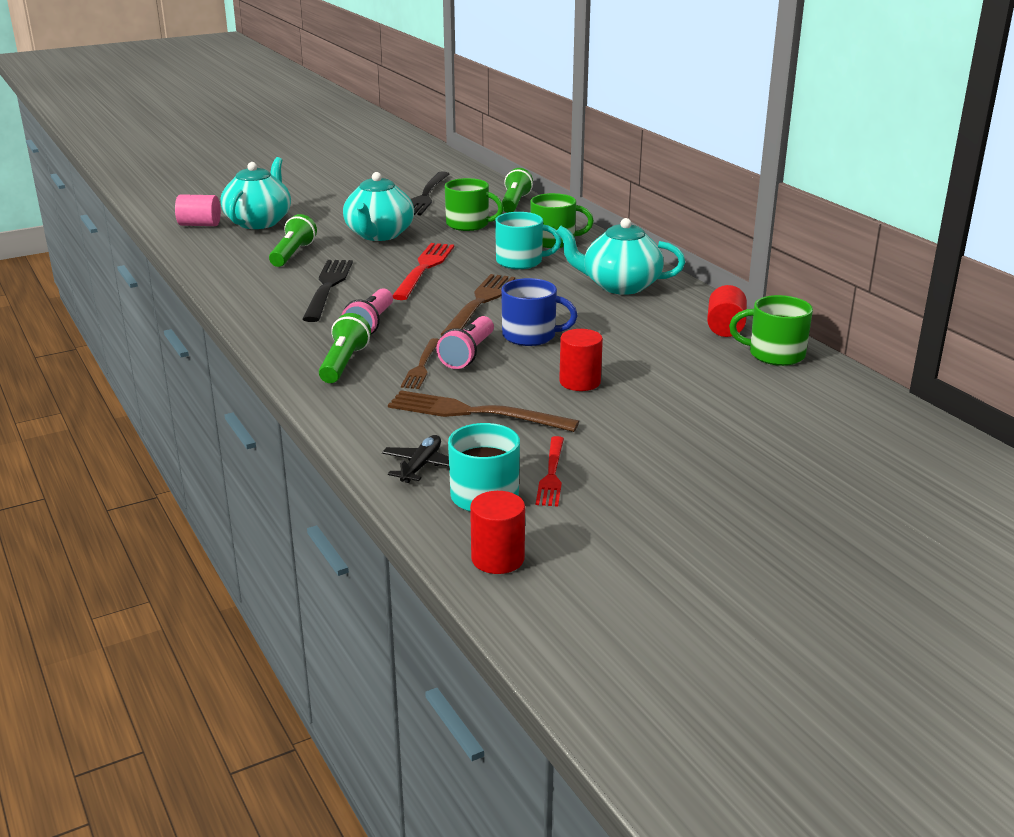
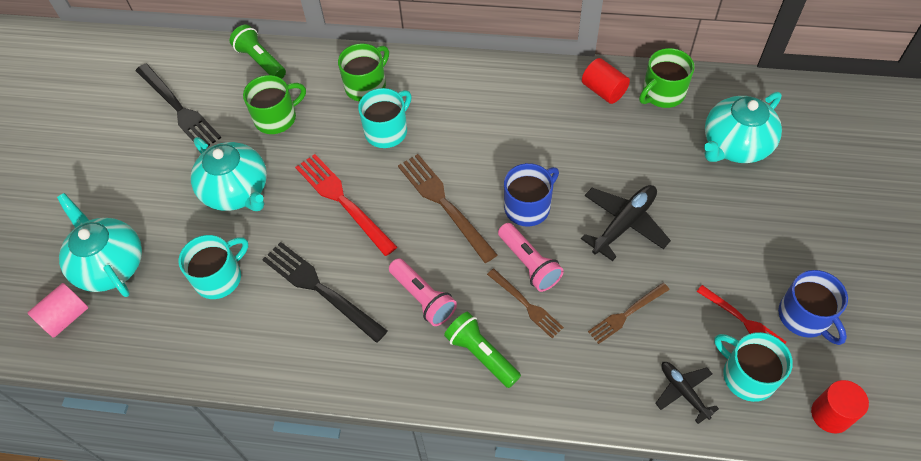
camera: 50 degrees left, 30 degrees up
green flashlight [269,214,317,267] -> turquoise mug [179,235,248,299]
brown fork [388,390,579,432] -> brown fork [588,283,670,344], size x0.60
turquoise teapot [556,218,685,295] -> turquoise teapot moved to [704,92,782,163]
red cylinder [559,329,603,391] -> black plane [581,185,671,261]
none -> blue mug [778,270,848,345]

